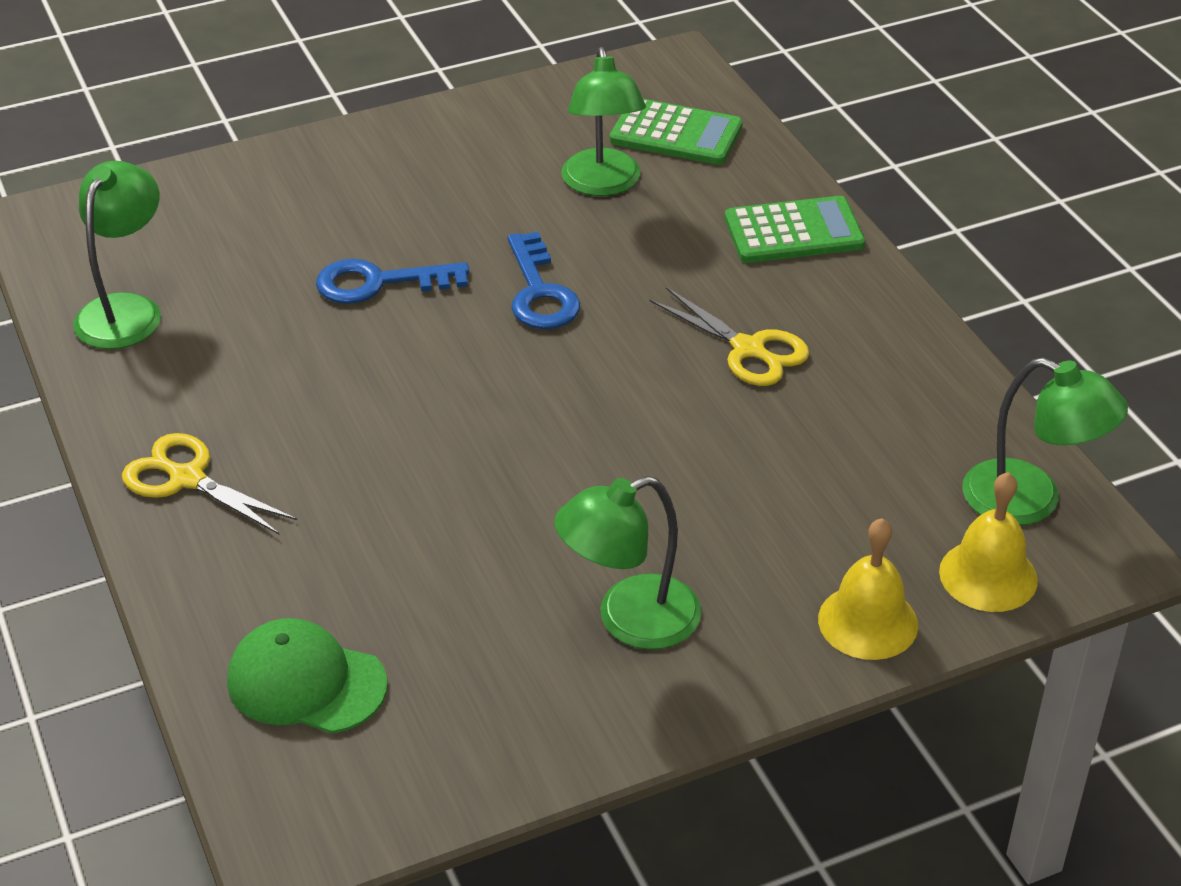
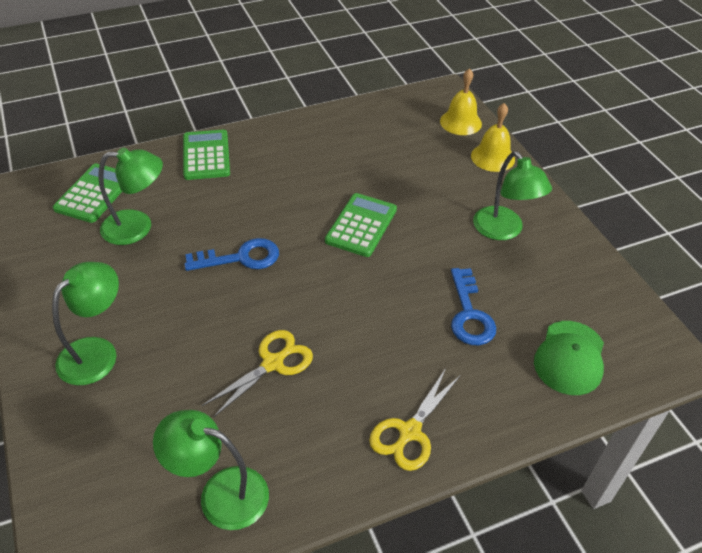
camera: 90 degrees left, 5 degrees up
blue key [316,259,469,304] -> blue key moved to [451,268,496,345]
yellow scissors [650,287,809,386] -> yellow scissors moved to [202,330,313,418]
green lamp [962,358,1128,525] -> green lamp moved to [52,262,119,385]
none -> green calculator [325,193,397,257]

